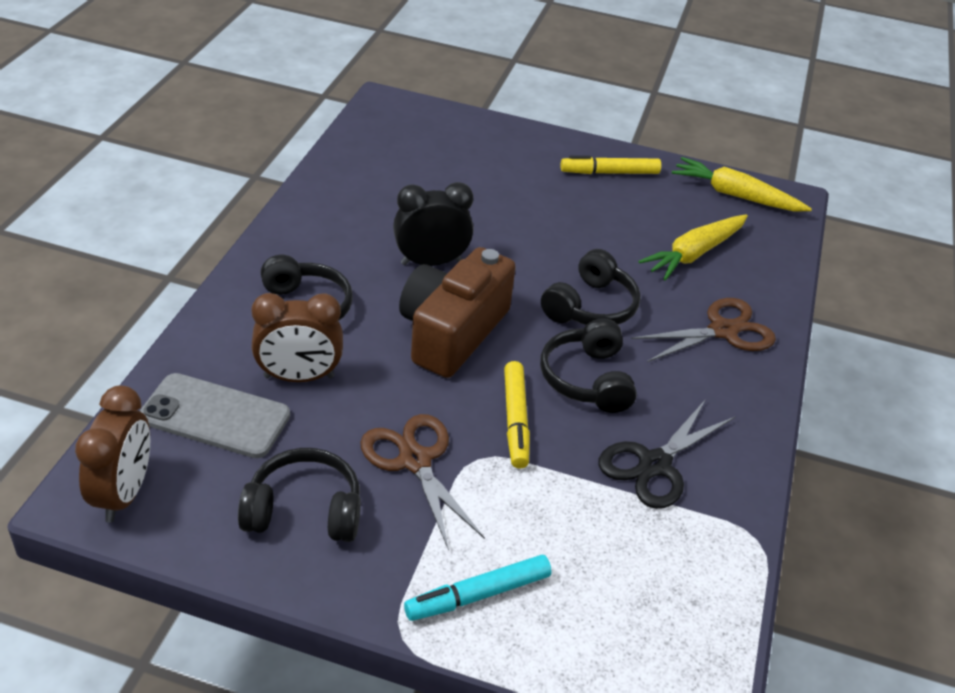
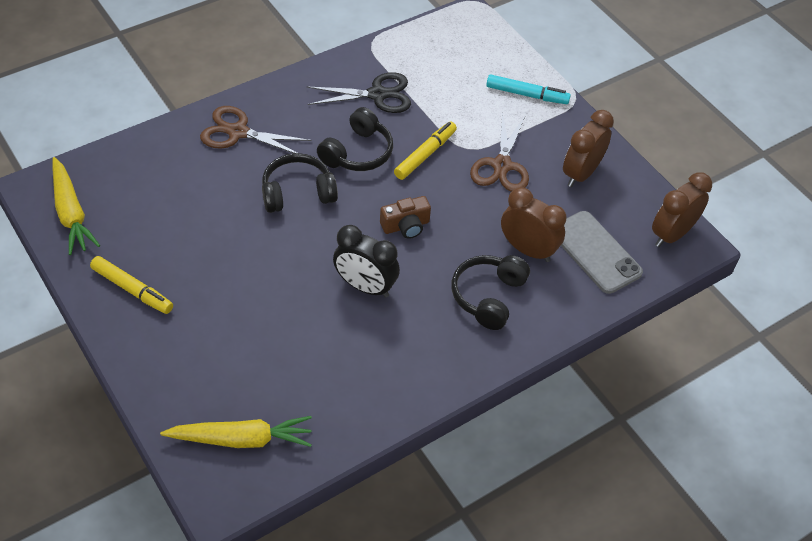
camera: 140 degrees left, 10 degrees up
black headphones [238,448,361,542] -> brown clock [563,110,614,187]
brown camera [399,247,516,378] -> brown camera [380,196,431,239], size x0.50
yellow carrot [638,214,748,281] -> yellow carrot moved to [160,416,312,448]

